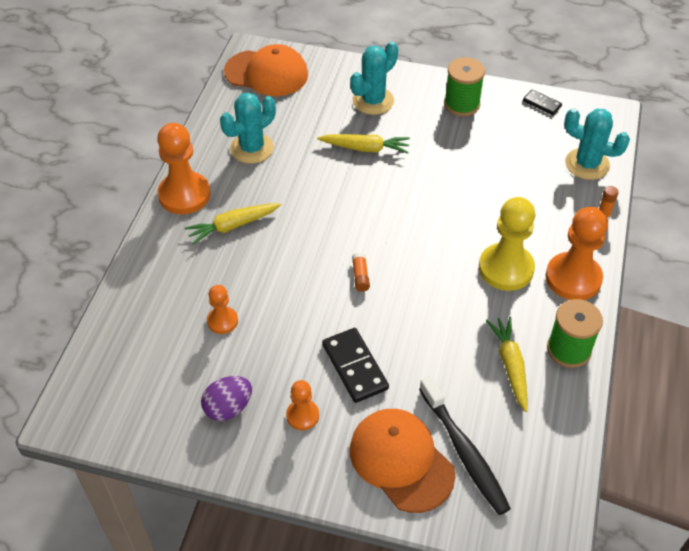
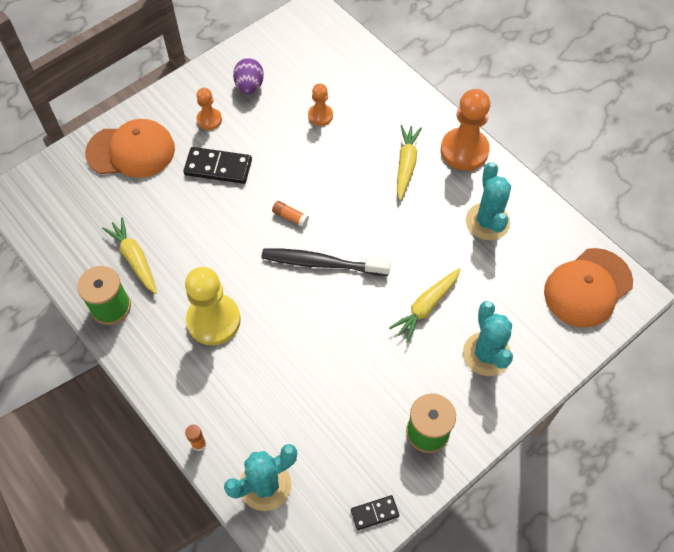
camera: 125 degrees right, 10 degrees up
black toothbrush [419,376,511,515] -> black toothbrush moved to [262,248,391,276]
yellow carrot [486,317,528,412] -> yellow carrot turned 150 degrees counterclockwise [102,217,157,294]
orange pawn [546,207,608,300] -> none

